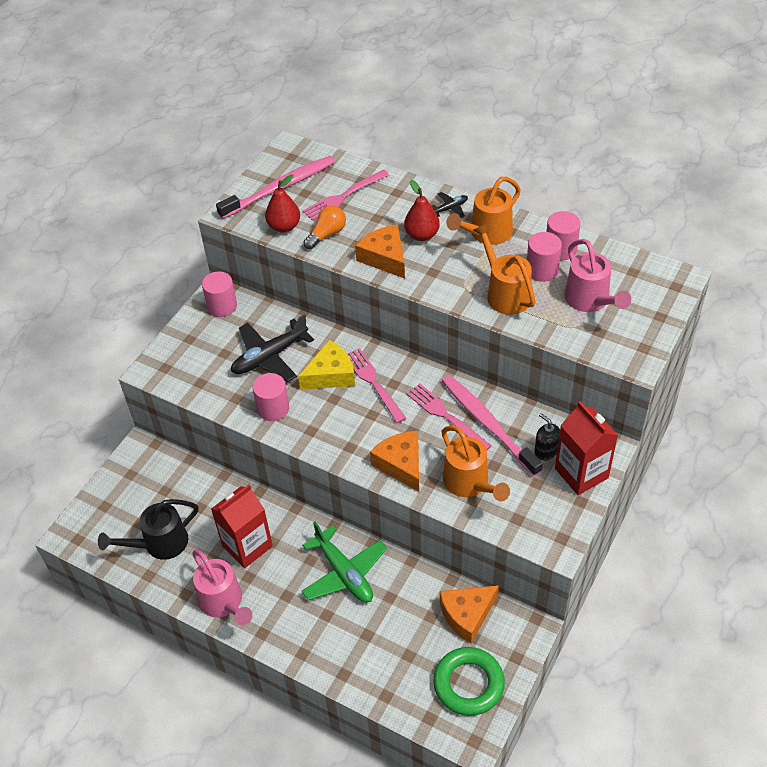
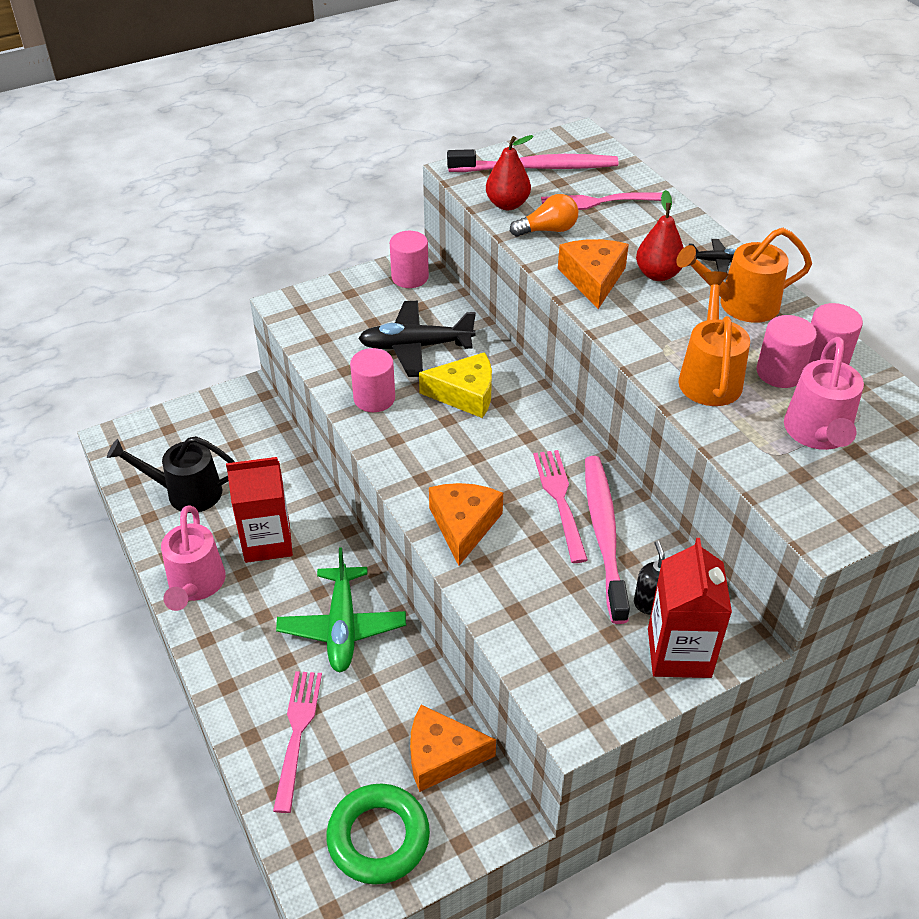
camera: 30 degrees right, 5 degrees down
pink fork [349,348,406,423] -> pink fork moved to [273,671,322,813]
orange watering can [442,426,510,502] -> none

